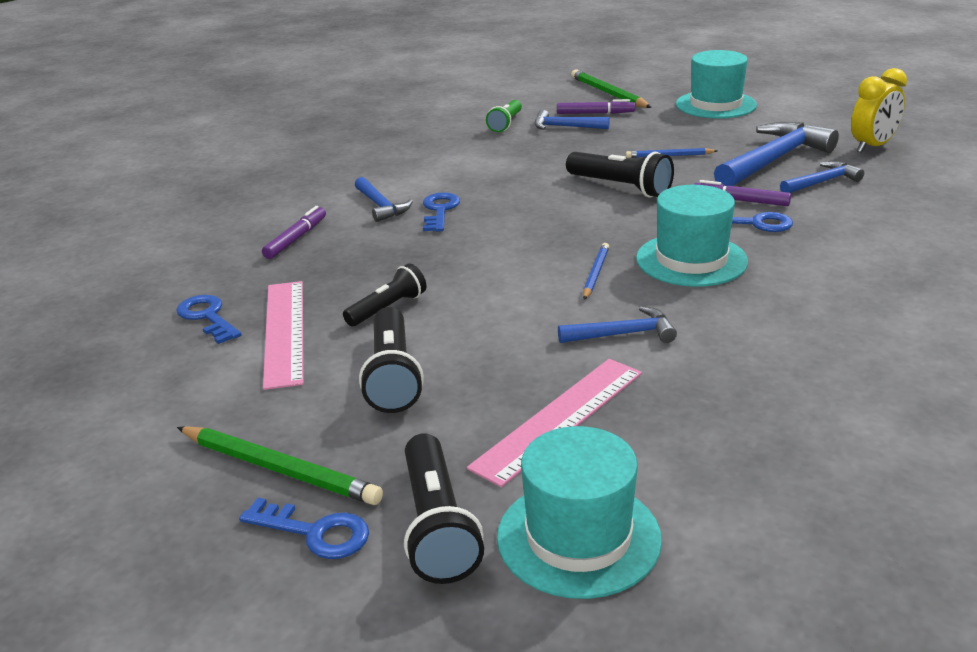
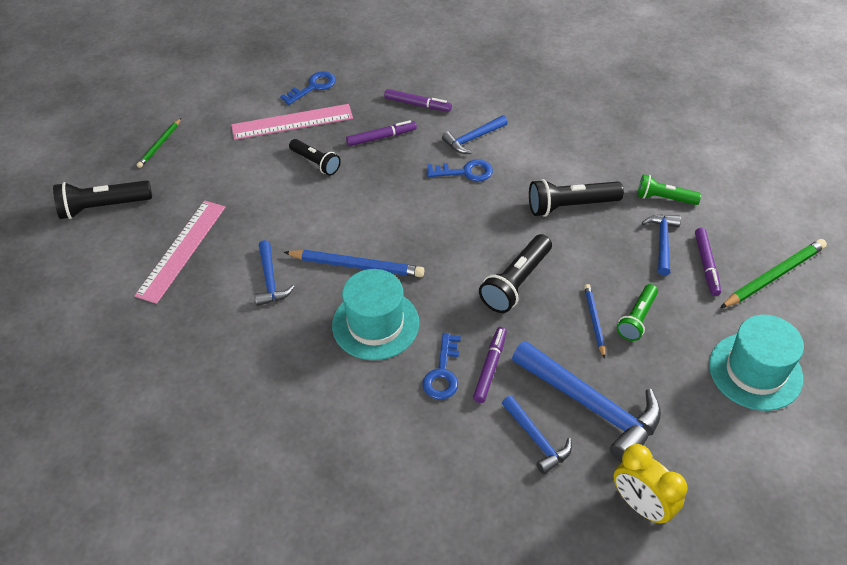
camera: 85 degrees right, 20 degrees up
green pencil [177,426,383,505] -> green pencil [137,118,181,168], size x0.59
blue key [239,498,369,559] -> none
black flashlight [359,307,424,413] -> black flashlight moved to [529,179,624,217]
pink ruler [467,359,642,487] -> pink ruler turned 75 degrees clockwise [134,200,225,304]
turquoise hat [497,426,662,599] -> none
blue pencil [583,243,609,300] -> blue pencil [284,250,424,277], size x1.68
none -> purple marker [346,120,417,146]
none -> green flashlight [617,284,658,341]

